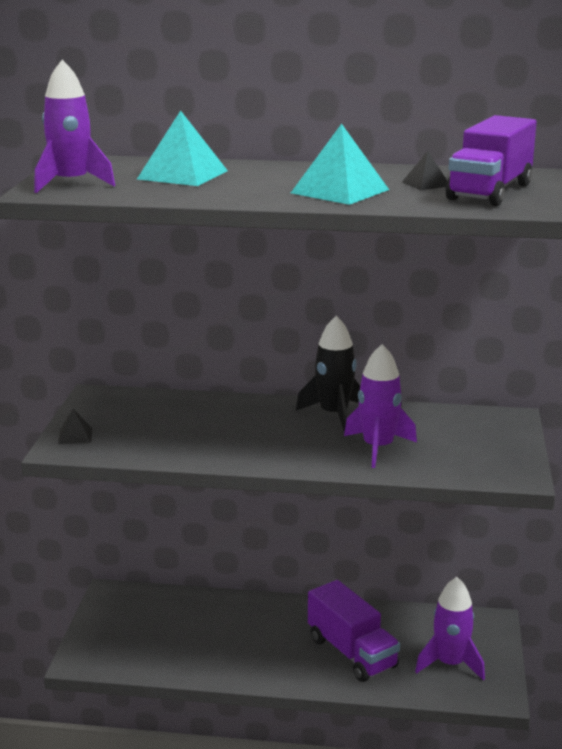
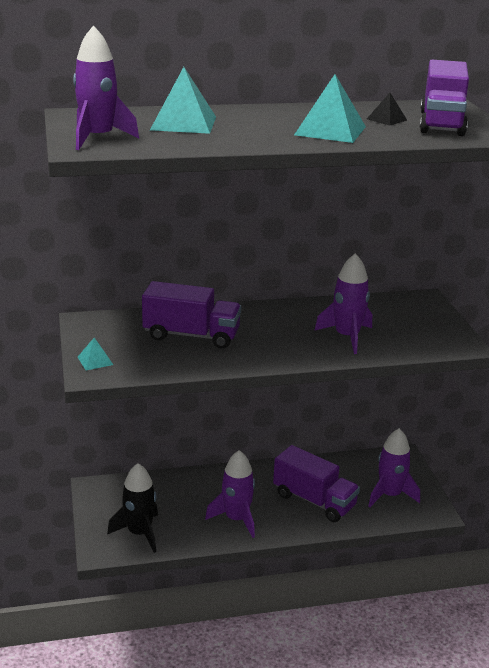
camera: 20 degrees left, 5 degrees up
black pyramid [58,409,92,444] -> turquoise pyramid [78,338,113,370]
black rocket [296,316,360,432] -> black rocket moved to [107,463,158,553]
none -> purple truck [142,281,241,349]
none -> purple rocket [205,450,255,538]

